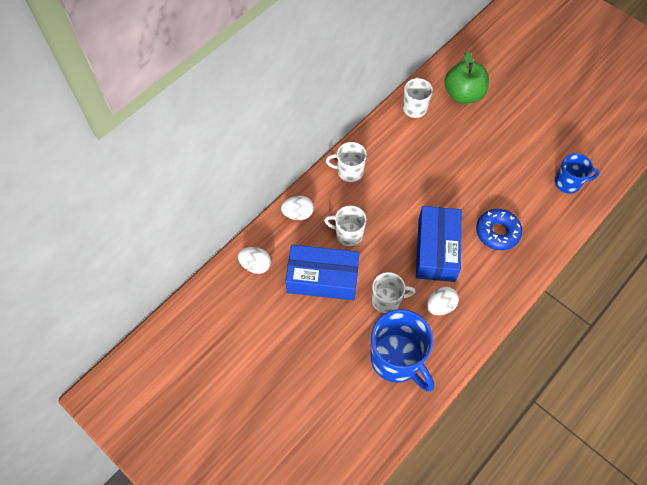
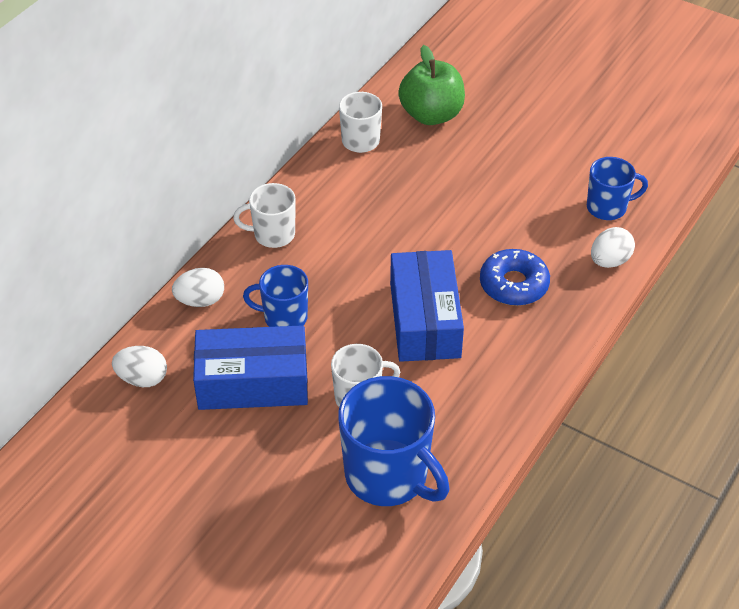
camera: 10 degrees left, 15 degrees down
white mug [324,205,366,246] -> blue mug [243,265,308,327]
white egg [426,287,459,315] -> white egg moved to [591,227,635,268]

